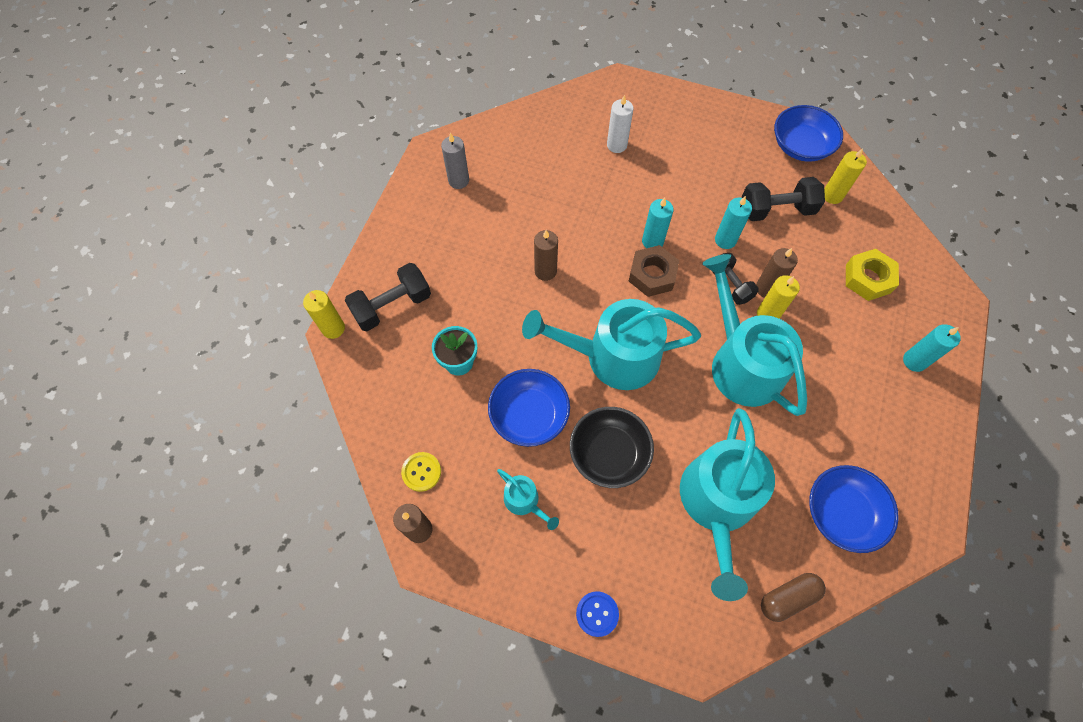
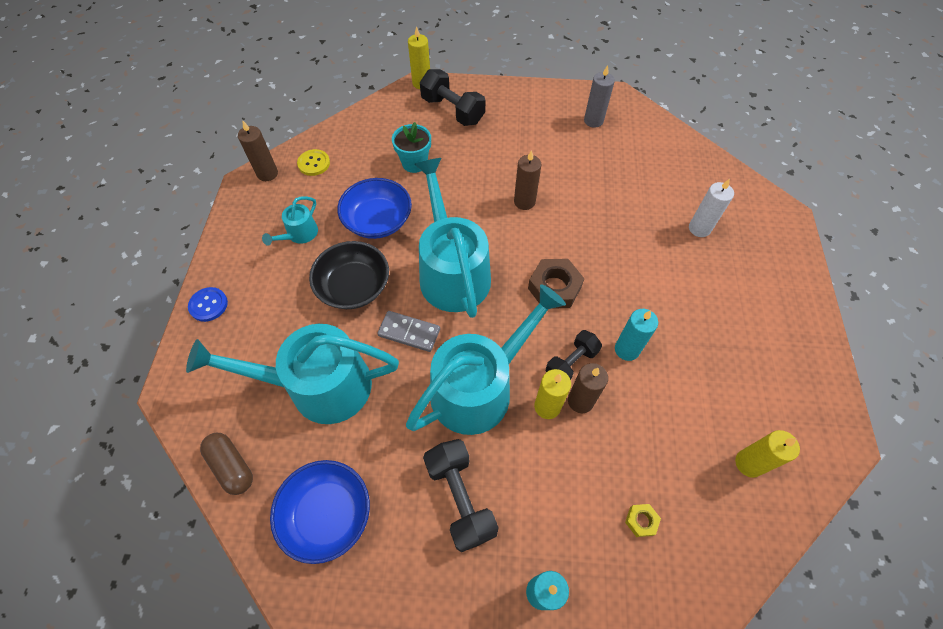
camera: 75 degrees right, 5 degrees down
turquoise candle [642,198,674,248] -> none
black dumbbell [742,177,825,221] -> black dumbbell moved to [423,439,499,552]
blue bowl [774,105,843,162] -> none
yellow nut [846,249,899,301] -> yellow nut [625,504,661,537], size x0.50
none -> grey domino [377,311,440,352]

